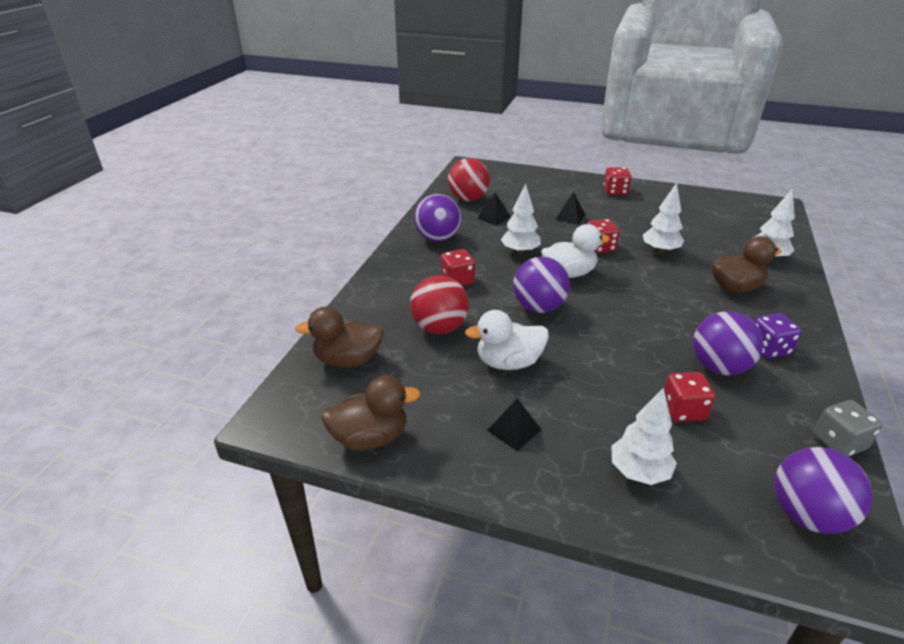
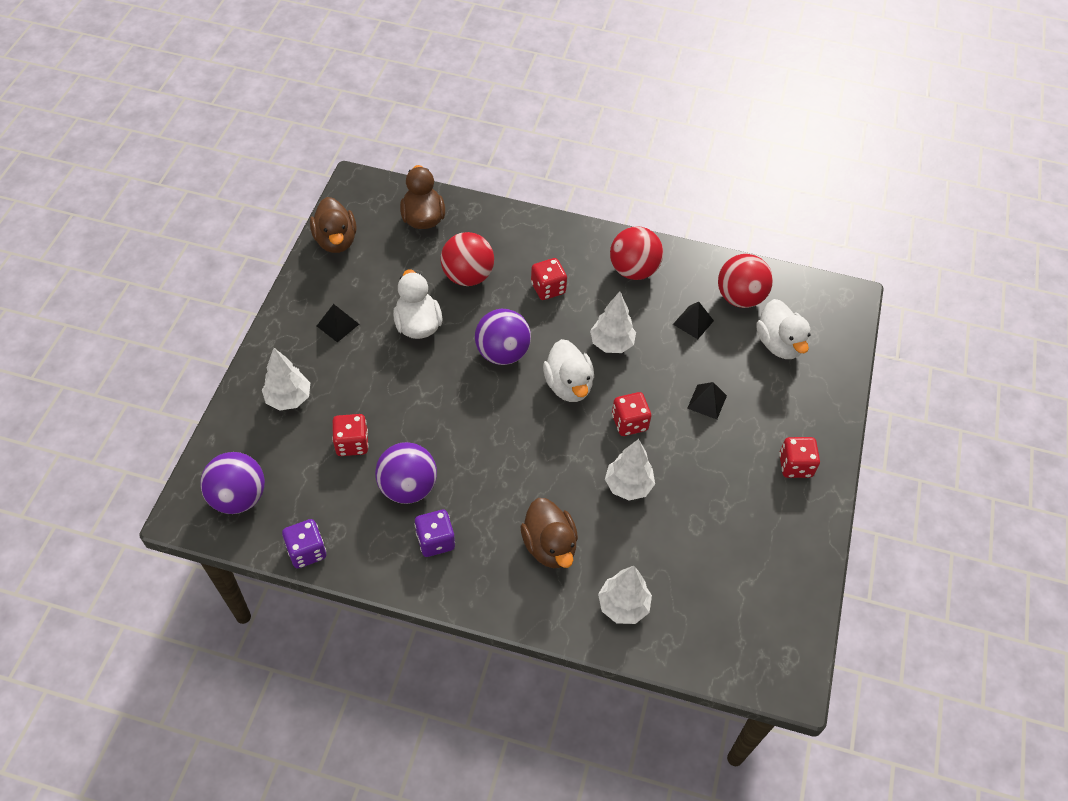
camera: 85 degrees right, 20 degrees up
purple ball [414,194,461,242] -> red ball [610,226,663,280]
grey dice [813,400,883,457] -> purple dice [282,519,326,569]
none -> white duck [756,299,810,359]

